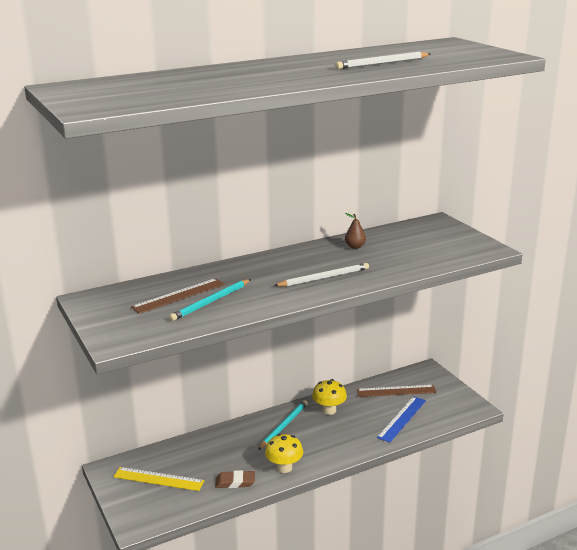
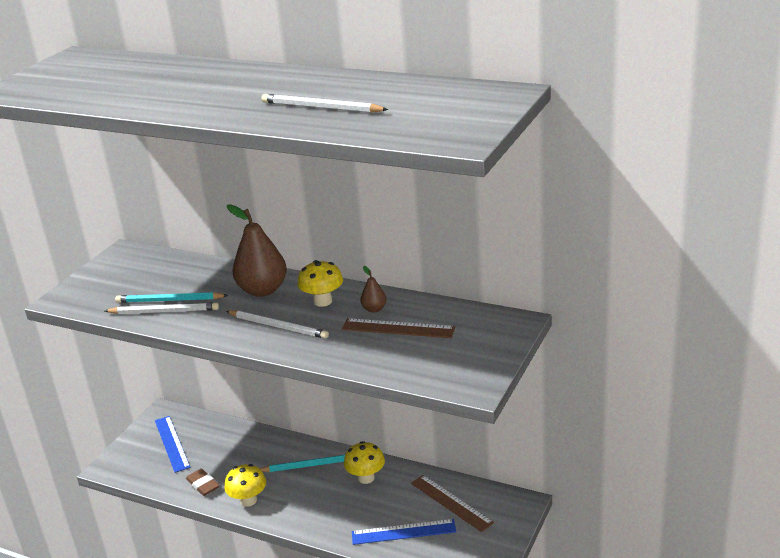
camera: 55 degrees right, 5 degrees up
yellow ruler [113,467,204,491] -> blue ruler [155,416,190,473]
brown ruler [131,278,225,314] -> brown ruler moved to [342,318,456,338]
none -> white pencil [105,302,219,314]
none -> brown pear [227,204,287,297]
none -> yellow mushroom [298,260,343,307]

